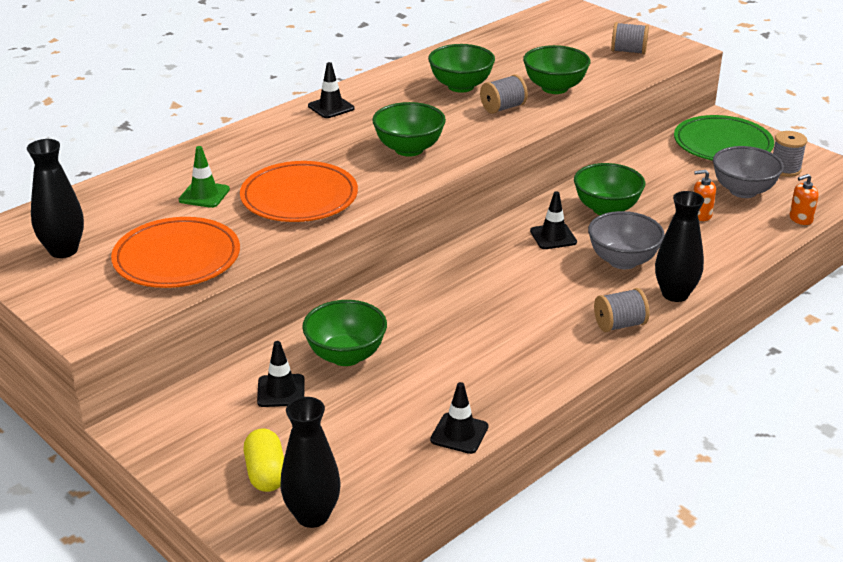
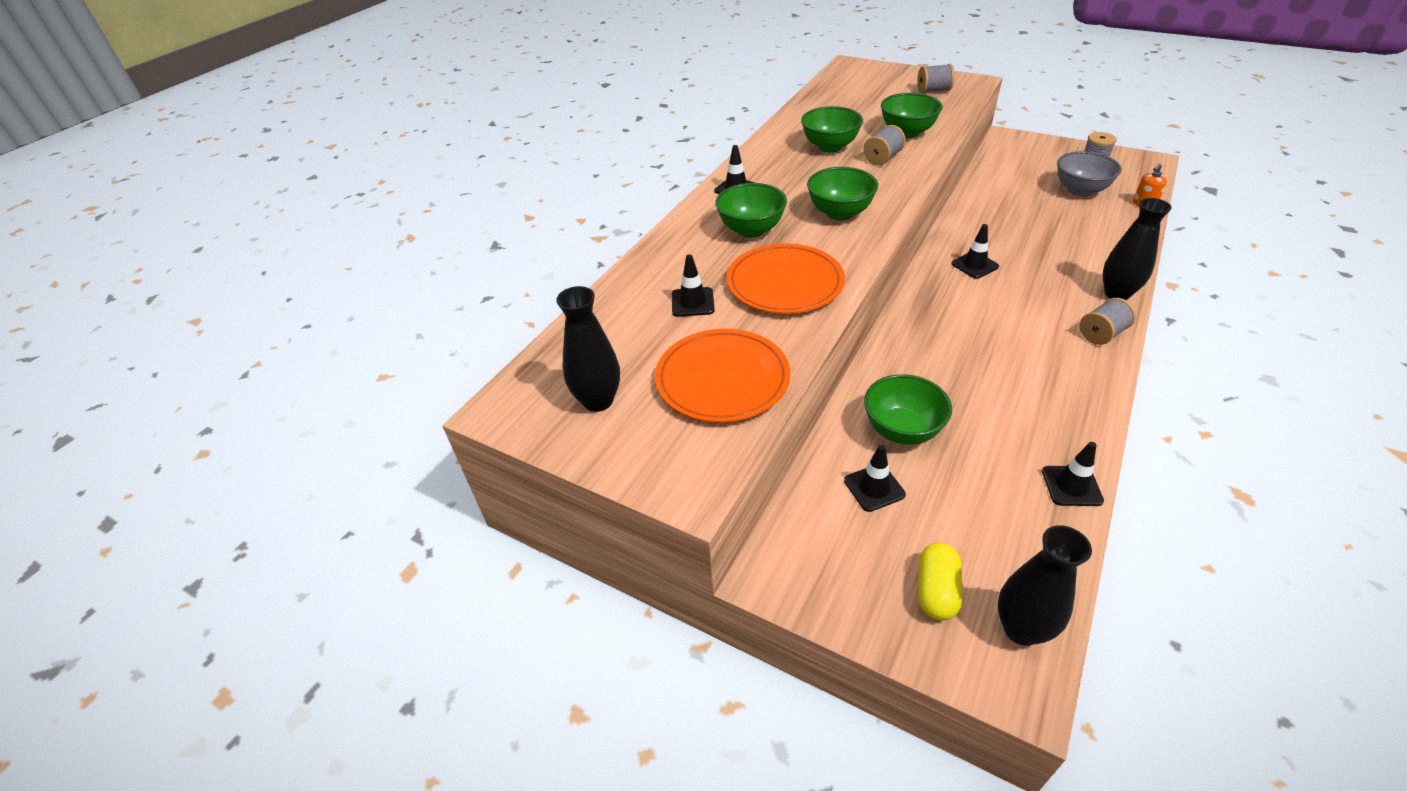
camera: 15 degrees left, 10 degrees up
green traffic cone [179,146,230,208] -> black traffic cone [672,254,715,317]
yellow capsule [244,428,284,492] -> yellow capsule turned 45 degrees clockwise [918,543,962,620]
green bowl [574,163,645,215] -> green bowl moved to [715,183,787,238]
grey bowl [588,211,665,269] -> none
green plate [674,115,774,161] -> none
orange soap dispenser [693,170,716,221] -> none

